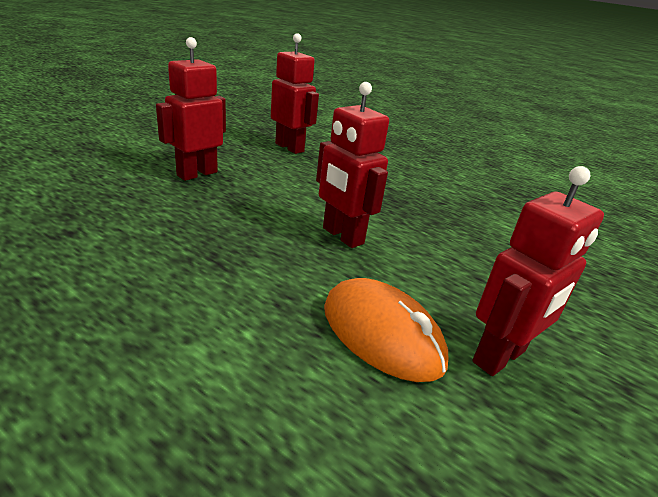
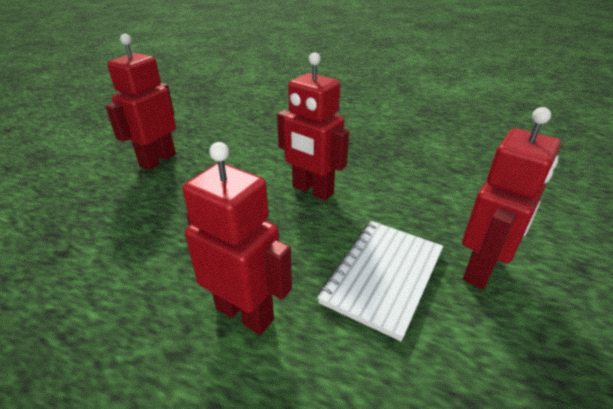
camera: 10 degrees left, 5 degrees up
red robot [271,33,319,154] -> red robot moved to [182,142,292,335]
orange mouse [324,278,448,382] -> white notebook [317,221,443,341]

